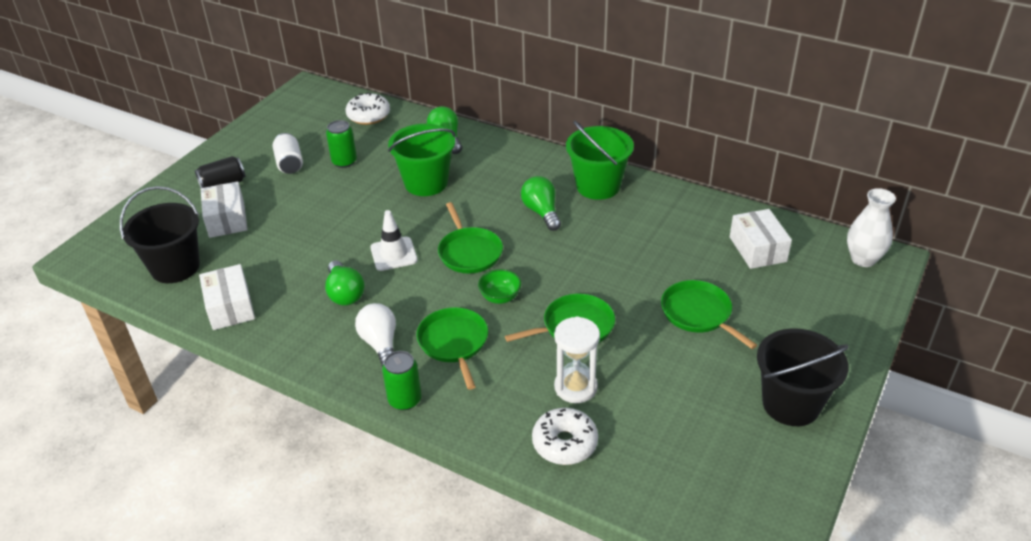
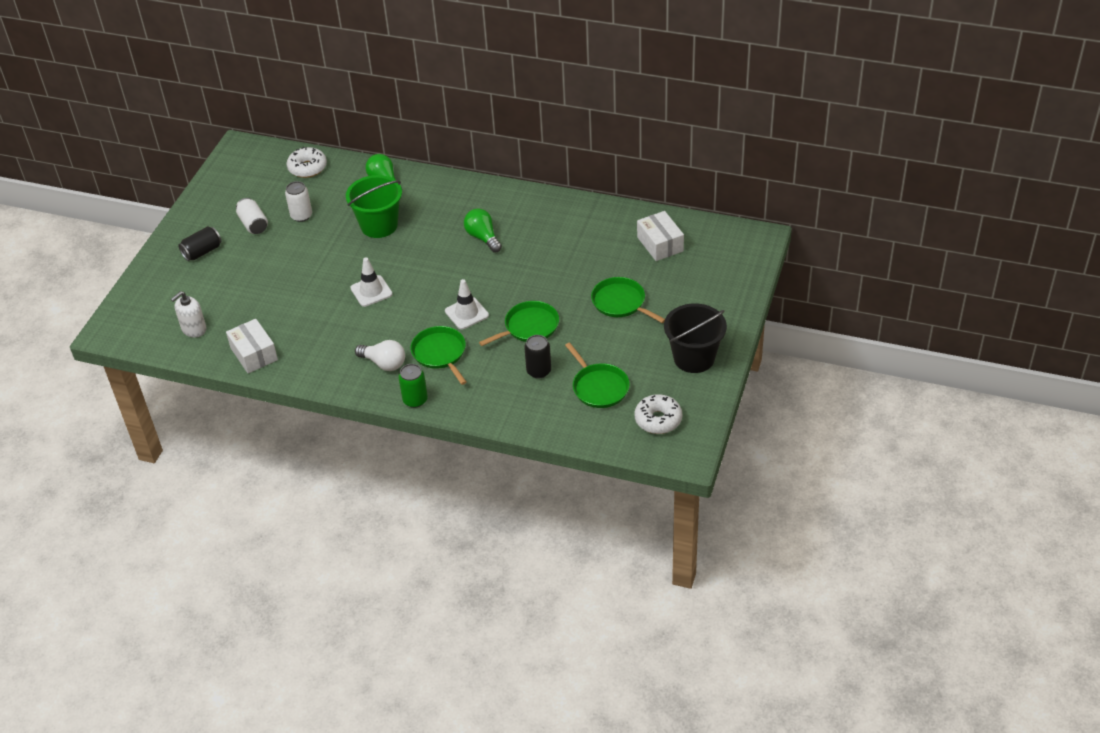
camera: 10 degrees left, 5 degrees up
black bucket [120,186,200,283] -> white soap dispenser [171,291,206,338]
white box [201,181,248,238] -> none
green light bulb [325,260,365,306] -> none
green can [326,120,357,168] -> white can [285,181,312,222]
white light bulb [355,303,396,367] -> white light bulb turned 150 degrees clockwise [355,340,405,371]
green pan [438,202,503,274] -> green pan moved to [565,343,630,408]
green bowl [478,269,521,304] -> white traffic cone [445,279,489,329]
white donut [532,408,598,465] -> white donut moved to [634,394,682,434]
white hourglass [554,316,600,403] -> black can [524,335,551,378]
green bucket [566,120,634,200] -> none
white vase [847,188,896,267] -> none

